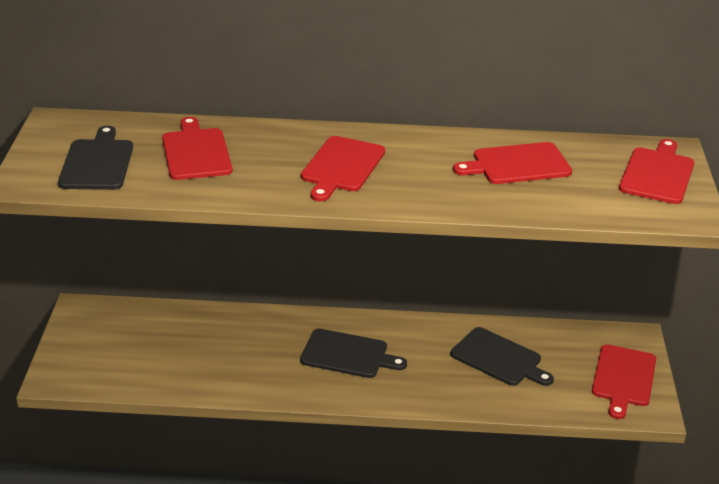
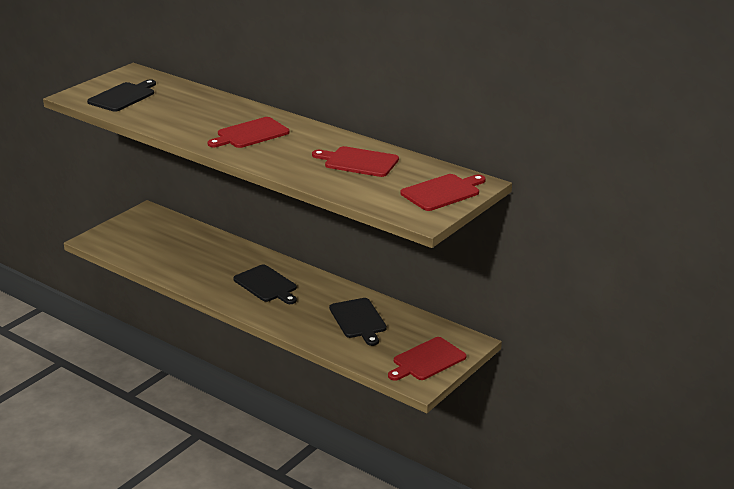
camera: 35 degrees right, 5 degrees down
red cutting board [162,117,232,180] -> none

